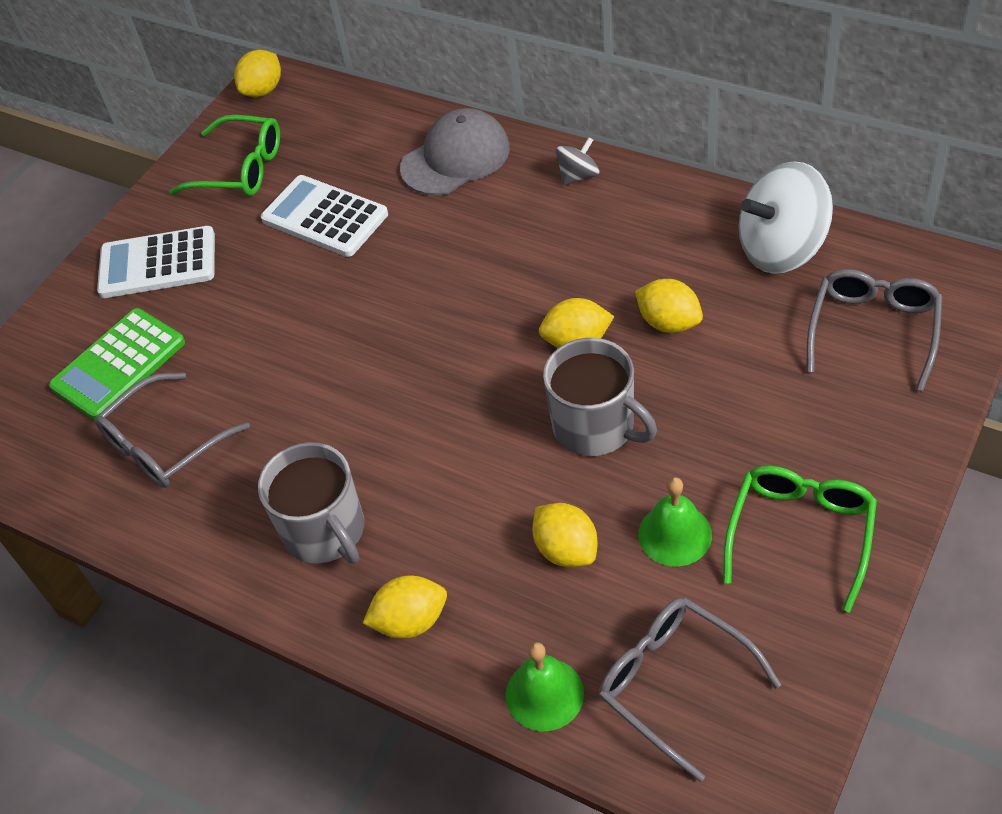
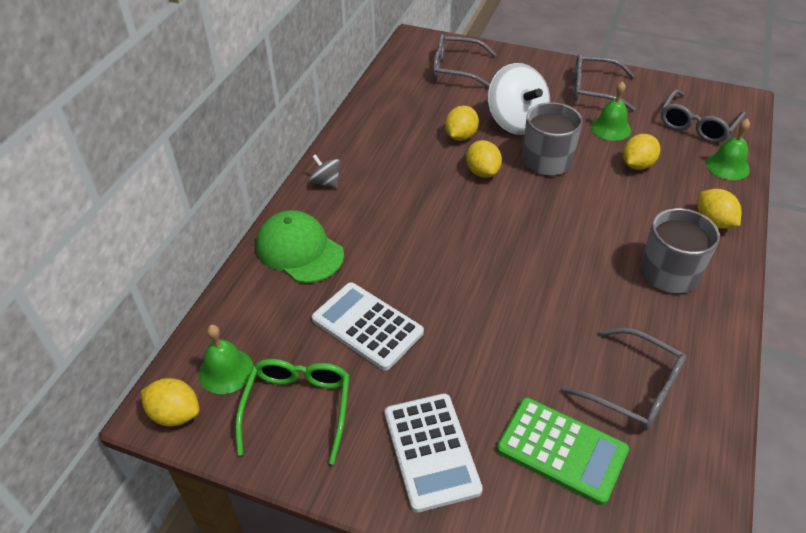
camera: 105 degrees left, 5 degrees down
white calculator [261,175,388,257] -> white calculator turned 105 degrees clockwise [312,282,424,371]
grey cap [400,108,510,196] -> green cap [256,210,344,283]
green glasses [723,466,877,613] -> grey glasses [573,54,636,111]
white spinning top [739,161,833,274] -> white spinning top moved to [488,63,550,135]
none -> green bell [199,325,253,394]

